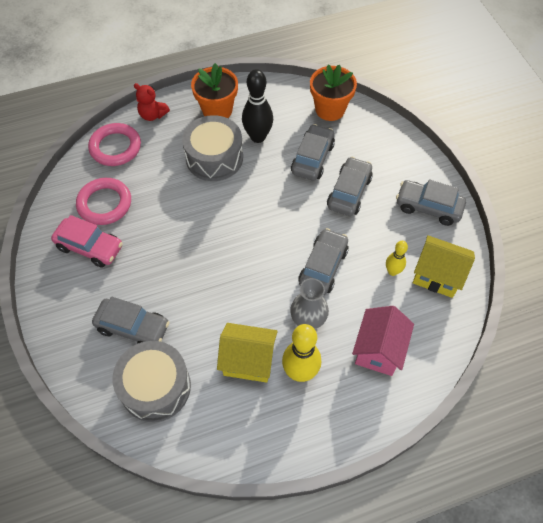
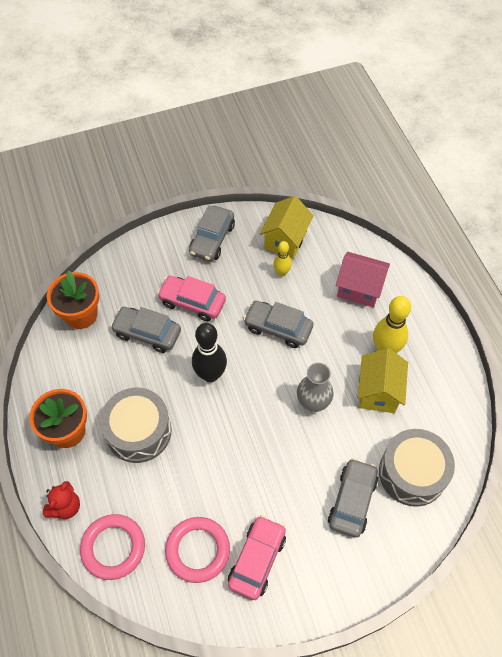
camera: 90 degrees left, 0 degrees up
black bowling pin [242,69,273,143] -> black bowling pin moved to [192,323,227,382]
grey vase [290,278,329,329] -> grey vase moved to [297,363,334,412]
grey car [327,157,373,216] -> pink car [157,276,226,321]

